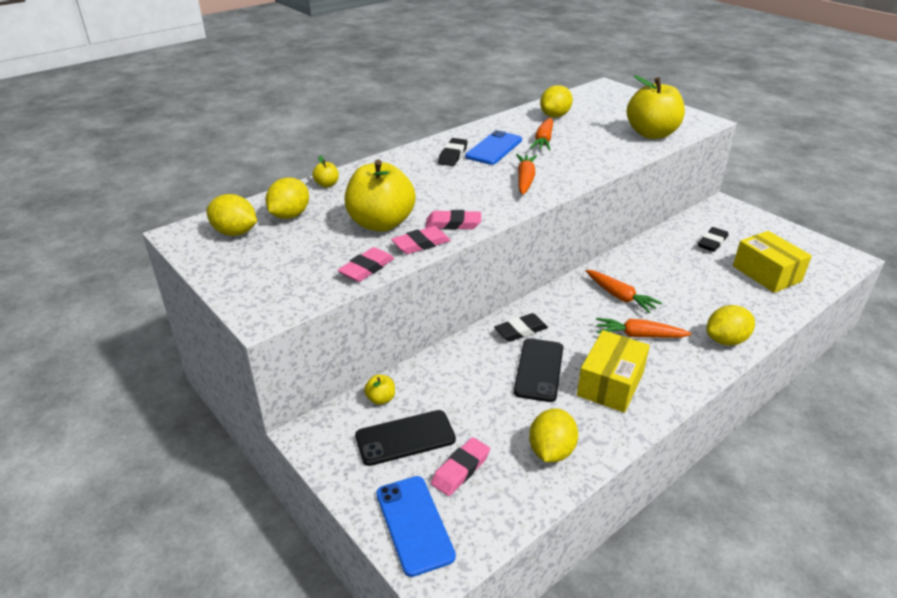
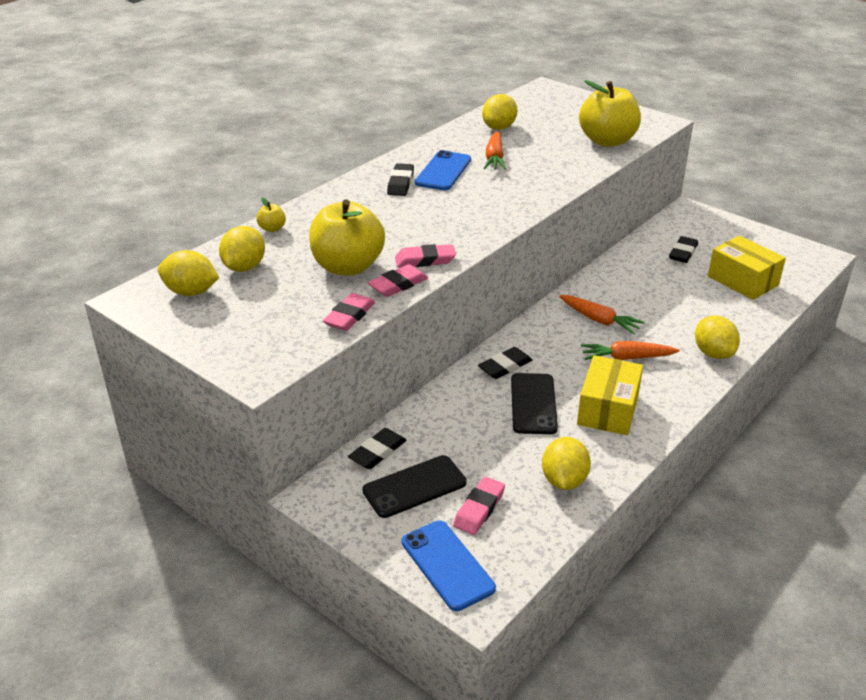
camera: 10 degrees left, 0 degrees up
yellow apple [364,374,395,405] -> black eraser [348,428,407,469]
orange carrot [516,154,537,195] -> none
yellow lemon [706,305,755,346] -> yellow lemon turned 75 degrees counterclockwise [695,315,740,359]

